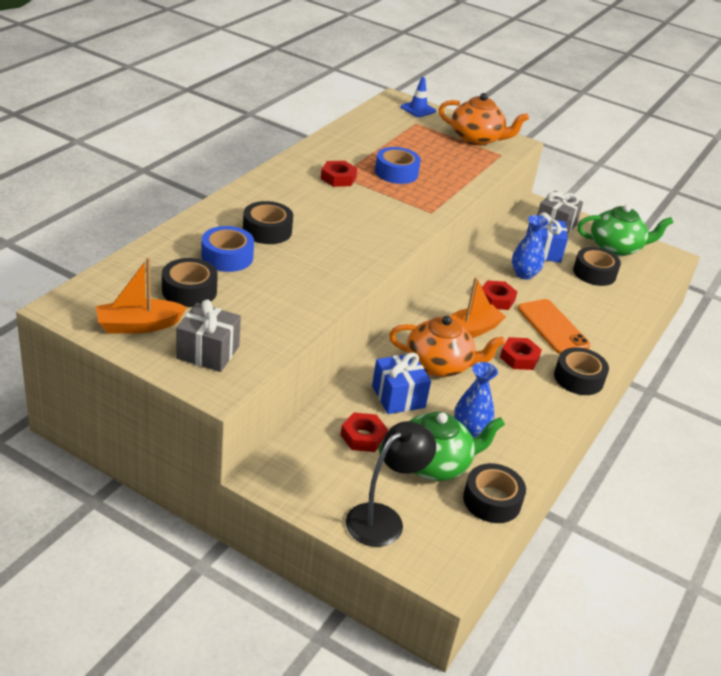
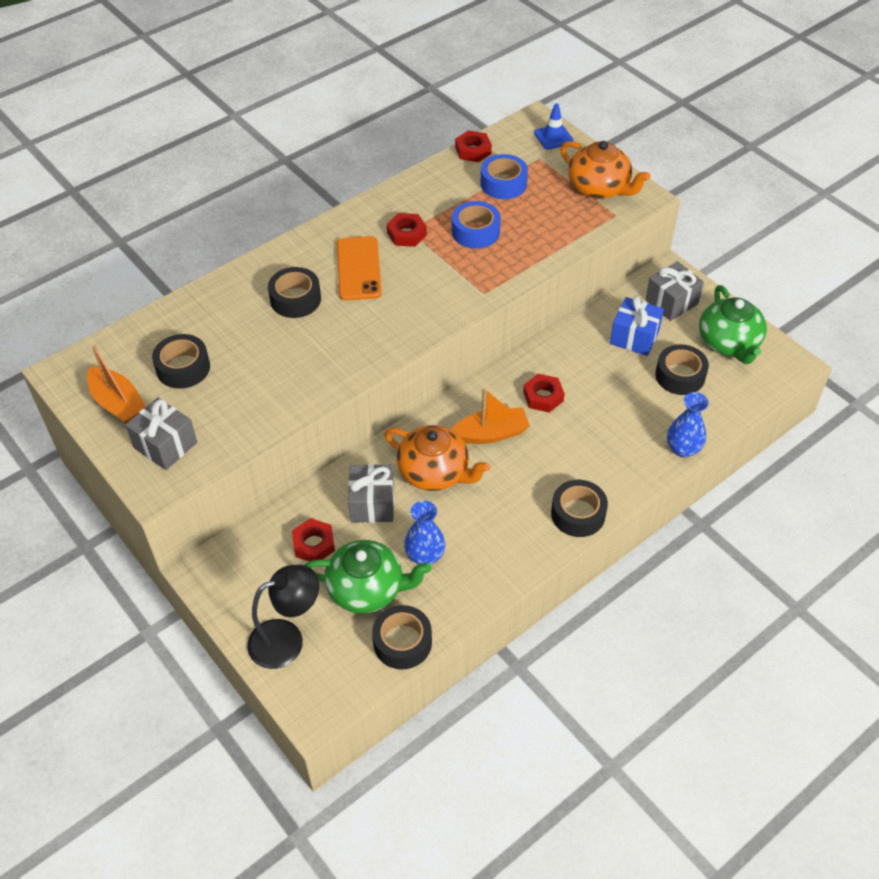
camera: 25 degrees right, 15 degrees up
orange boat [96,257,187,334] -> orange boat turned 135 degrees counterclockwise [87,346,146,424]
blue tape [201,226,254,272] -> blue tape moved to [480,154,528,199]
blue gift [372,353,431,414] -> grey gift [348,464,394,523]
red nut [500,337,542,370] -> red nut moved to [455,130,492,162]
blue vase [512,215,549,280] -> blue vase moved to [667,392,709,458]
orange phone [518,299,590,354] -> orange phone moved to [337,236,382,301]
green teapot [577,204,674,256] -> green teapot turned 60 degrees clockwise [699,285,767,364]

